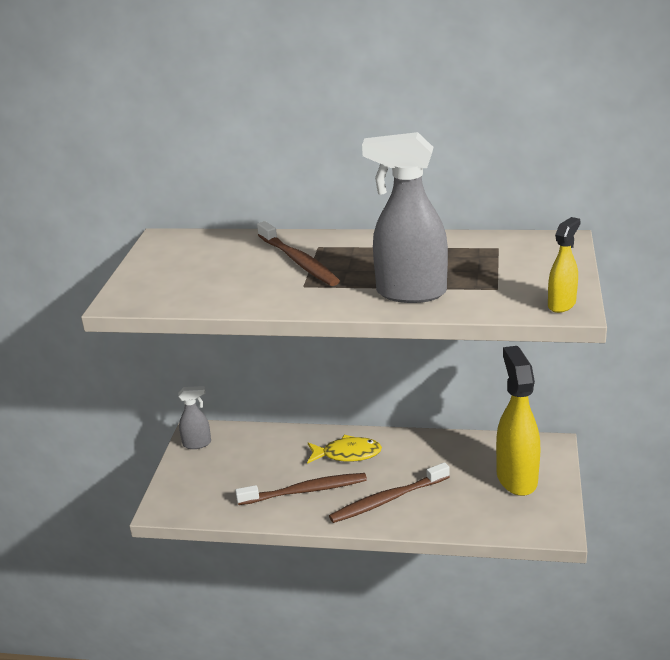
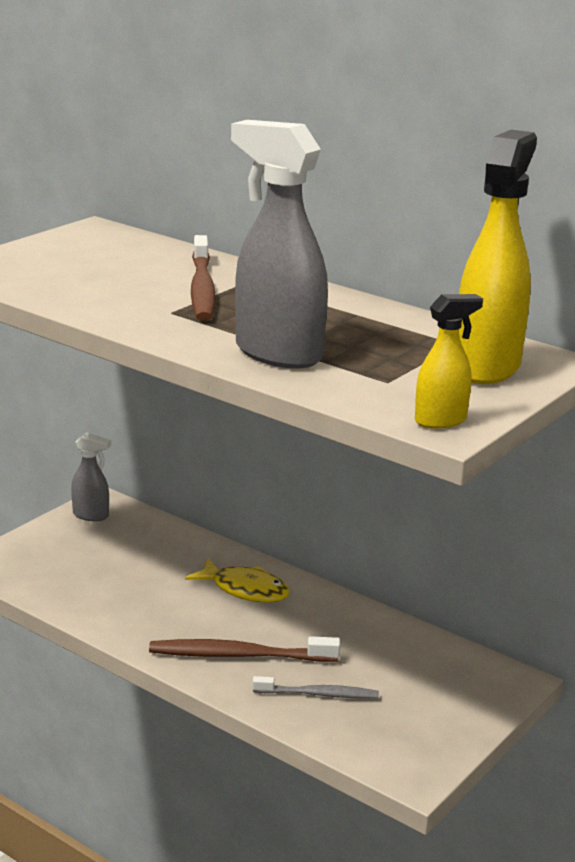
camera: 25 degrees right, 5 degrees down
brown toothbrush [235,473,367,505] -> none
yellow spray bottle [496,346,541,496] -> yellow spray bottle moved to [459,130,537,384]
none -> grey toothbrush [253,676,379,698]

